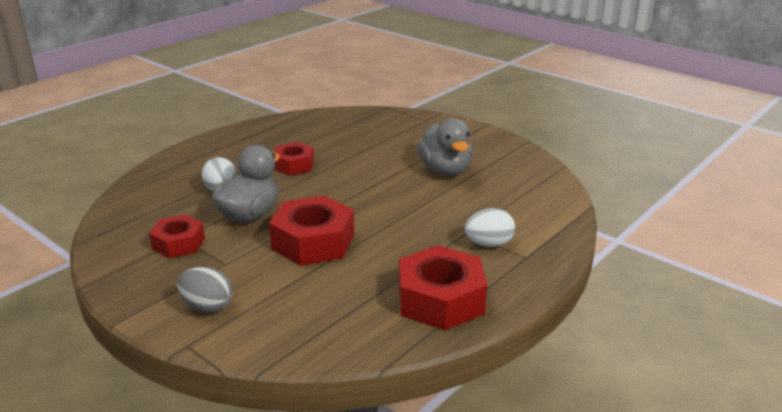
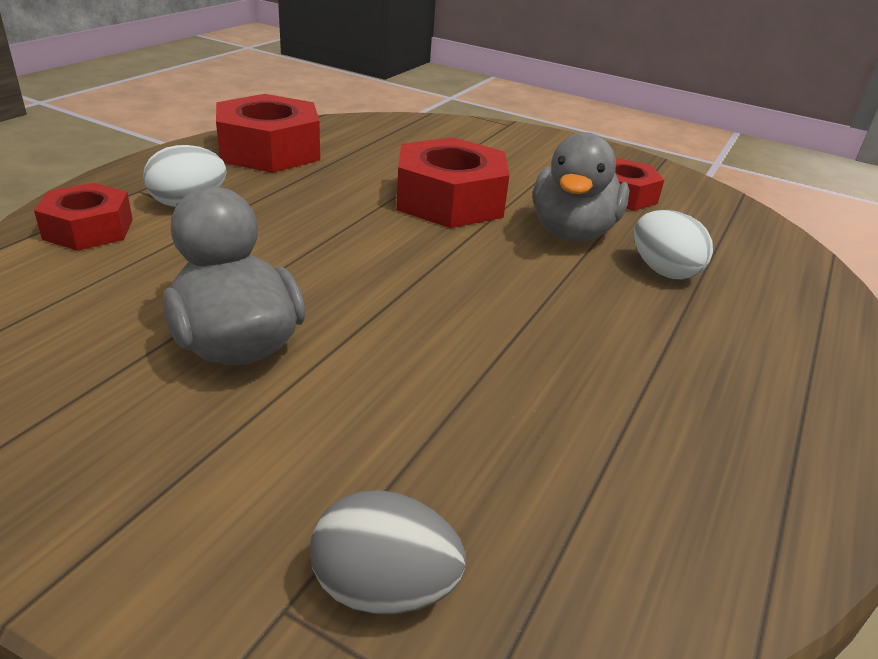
camera: 165 degrees right, 5 degrees up
grey egg [177,267,233,313] -> grey egg moved to [310,490,466,614]
red nut [274,142,314,176] -> red nut moved to [34,183,133,251]

